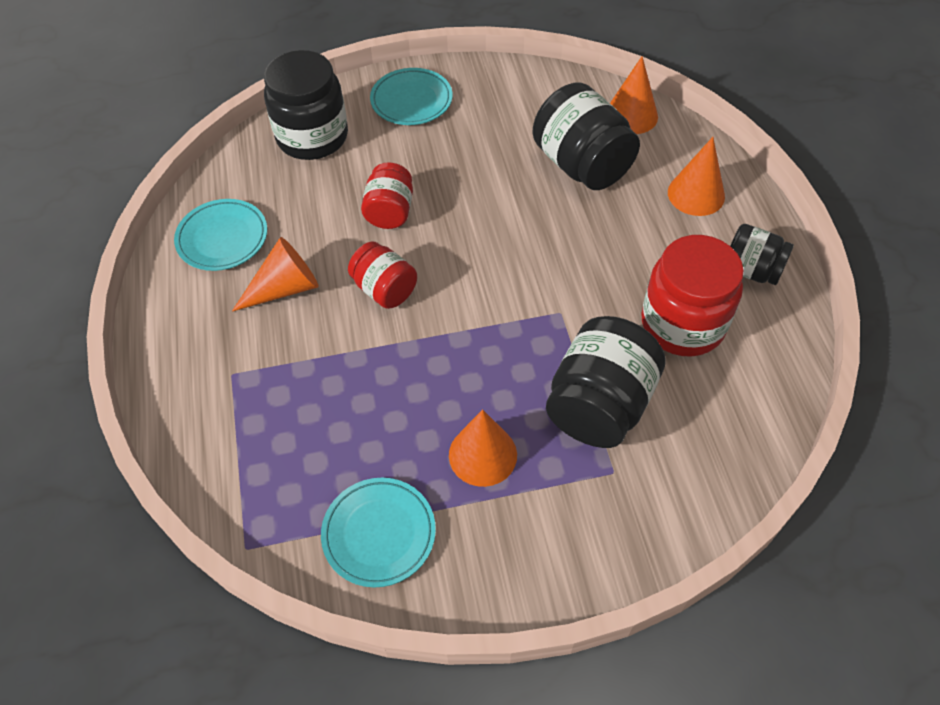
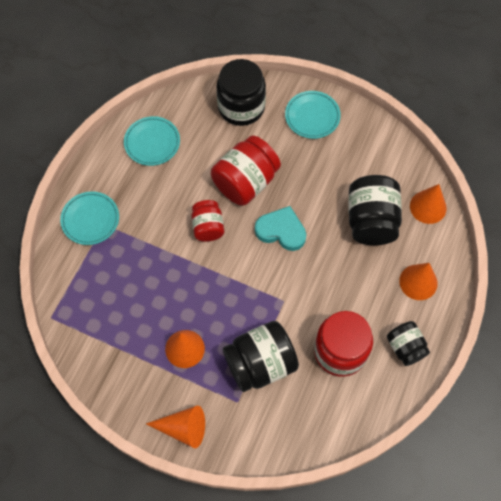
camera: 35 degrees right, 10 degrees up
orange cone [232,237,319,312] -> orange cone moved to [146,406,205,448]
turquoise plate [321,478,436,587] -> turquoise plate moved to [60,191,119,245]
red jar [361,162,413,229] -> red jar [211,136,281,205], size x1.69
none -> turquoise heart [255,206,306,251]

